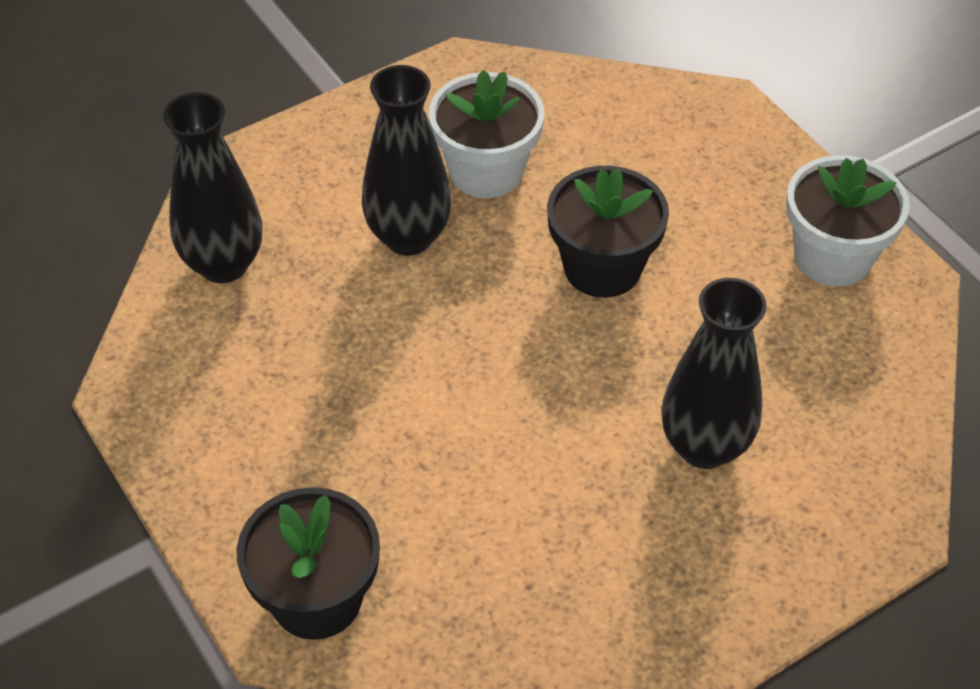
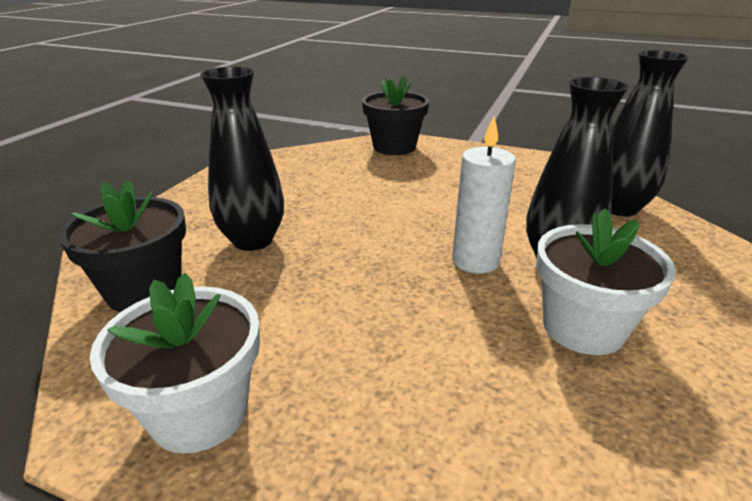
camera: 145 degrees right, 20 degrees down
black flower pot [547,166,669,298] -> black flower pot moved to [58,179,186,312]
none -> white candle [452,116,516,274]

